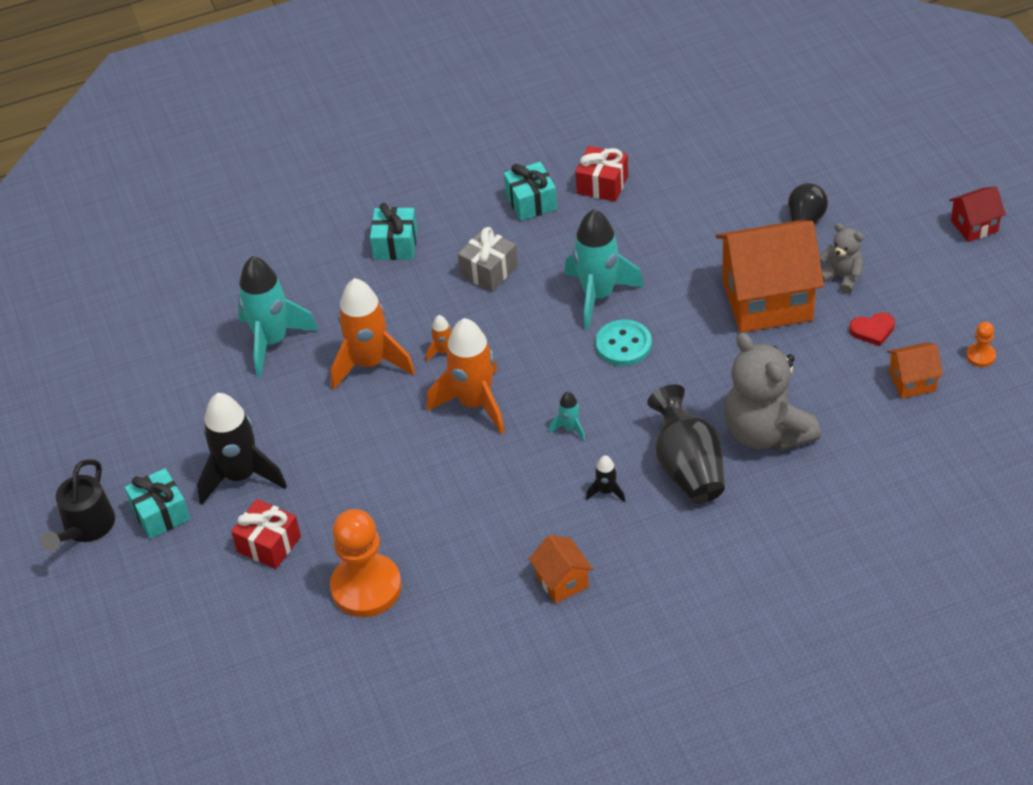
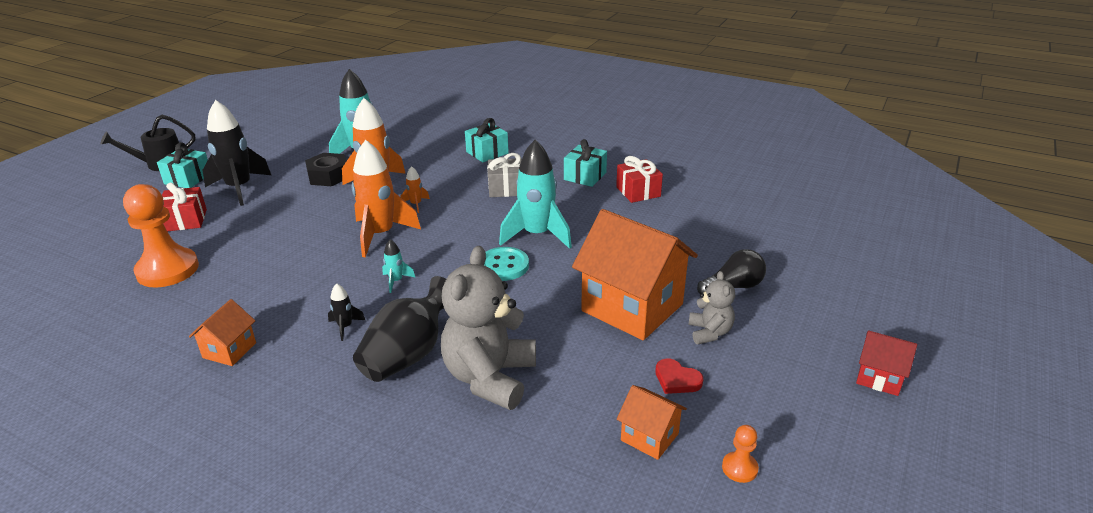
camera: 45 degrees right, 15 degrees down
none -> black nut [305,153,346,186]

